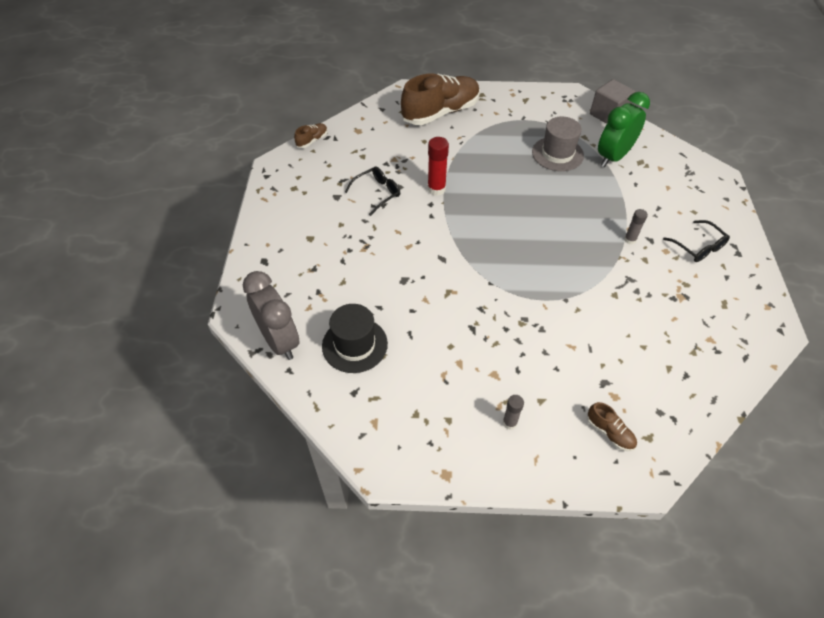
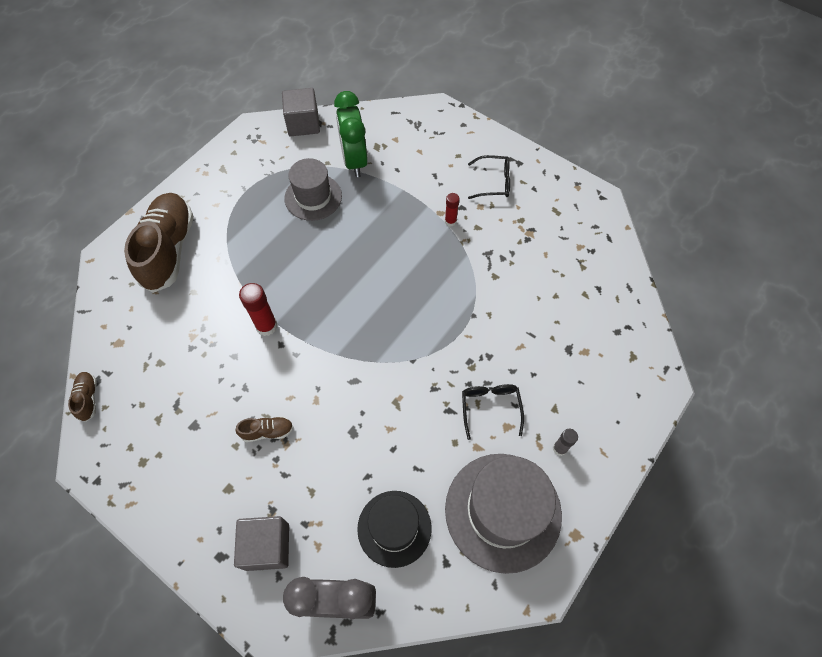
camera: 55 degrees left, 10 degrees up
black glasses [345,166,400,216] -> black glasses moved to [462,384,524,440]
brown shoe [587,402,637,451] -> brown shoe moved to [235,416,293,442]
grey glue stick [624,209,648,244] -> red glue stick [445,193,460,227]
none -> grey cube [234,516,289,571]
none -> grey hat [445,454,562,574]

